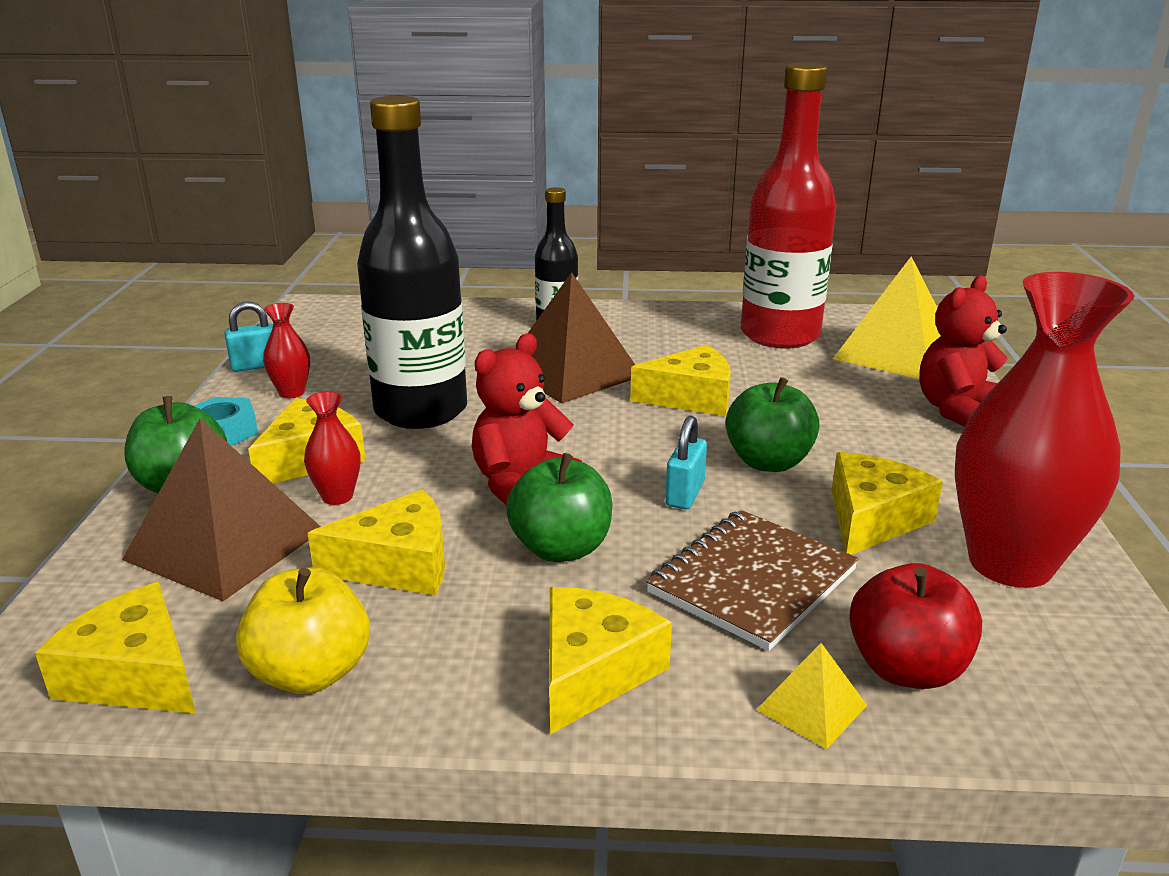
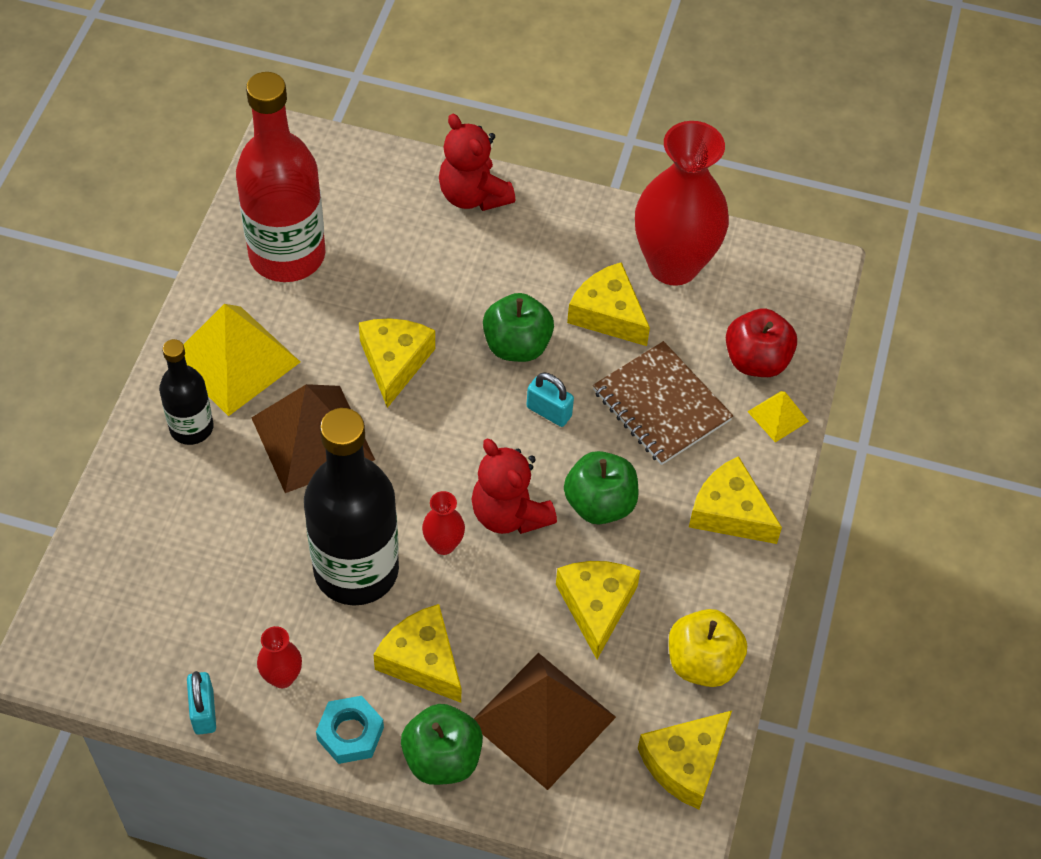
camera: 80 degrees left, 30 degrees up
red vase [304,391,360,505] -> red vase moved to [422,491,465,555]
yellow pyramid [833,256,941,379] -> yellow pyramid moved to [183,304,300,416]

